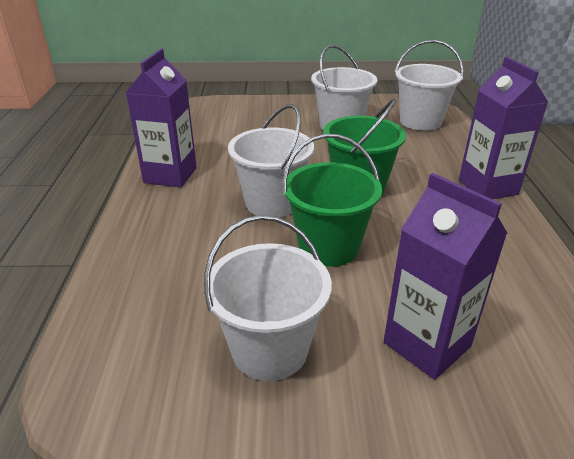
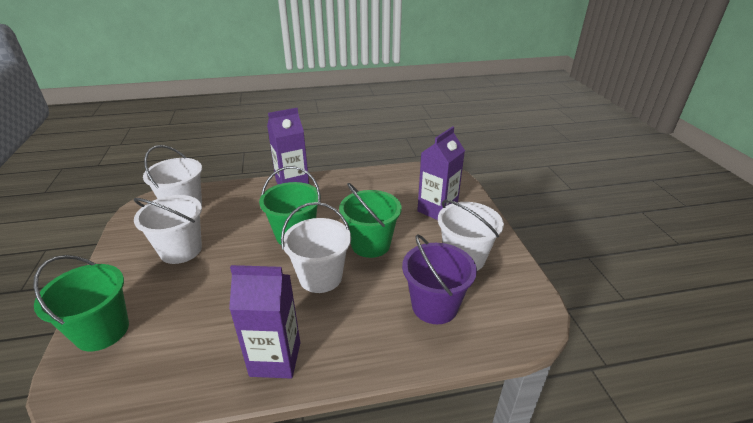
camera: 100 degrees left, 0 degrees up
none -> green bucket [33,255,129,352]
none -> purple bucket [402,234,477,324]

